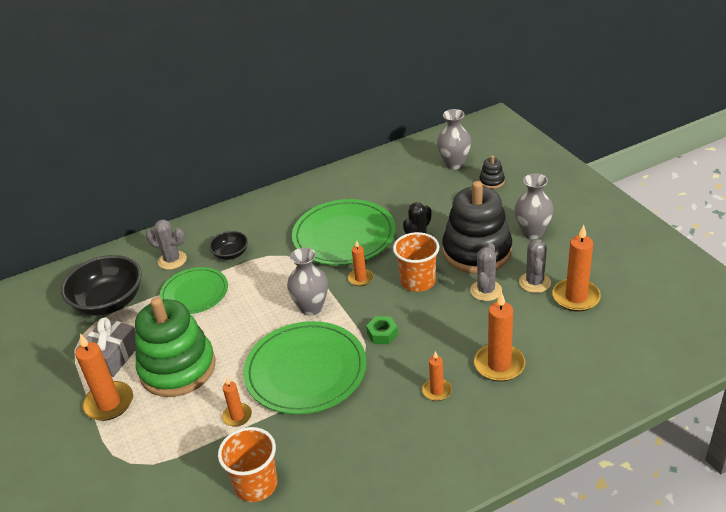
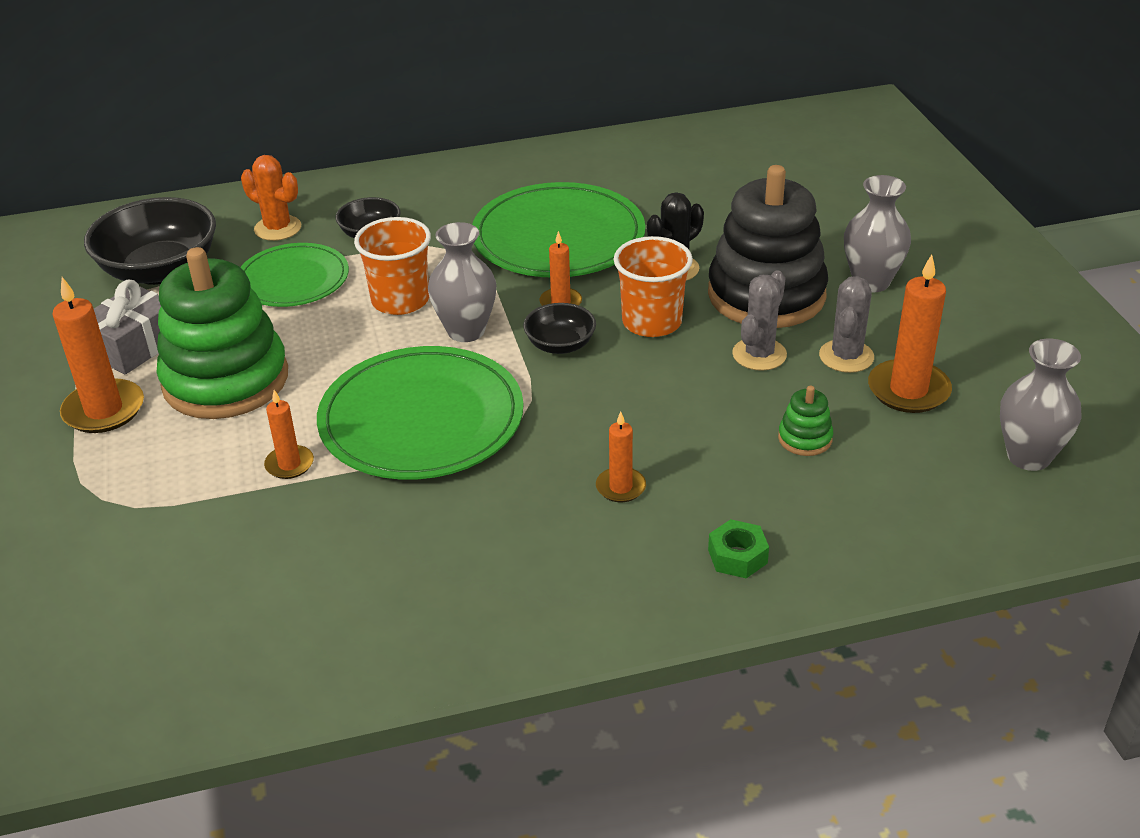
camera: 10 degrees right, 0 degrees up
grey cactus [146,219,187,270] -> orange cactus [241,155,301,241]
orange cup [218,427,278,502] -> orange cup moved to [354,217,431,315]
green nut [366,316,398,344] -> green nut moved to [708,519,769,578]
grey vase [437,109,471,169] -> grey vase moved to [1000,339,1082,471]
orange candle [474,292,525,382] -> none
black stacking toy [479,155,505,189] -> none
none -> black bowl [523,303,596,354]
none -> green stacking toy [778,386,833,456]

